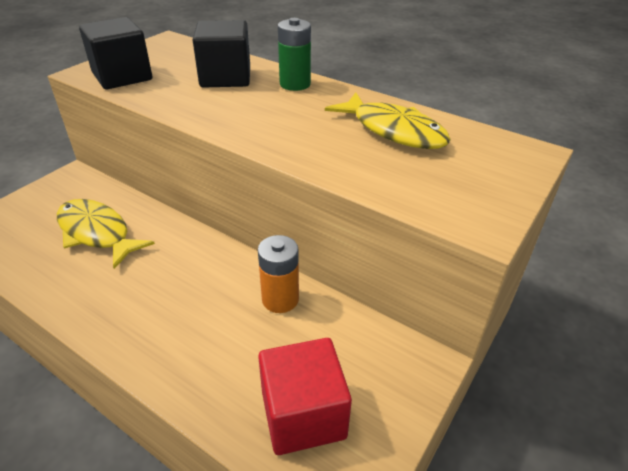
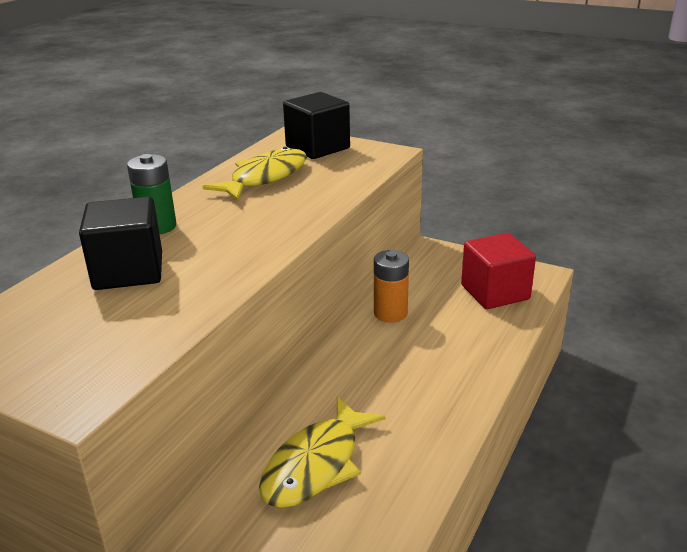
camera: 95 degrees left, 10 degrees down
black cube [79,17,152,90] -> black cube moved to [283,92,350,159]

